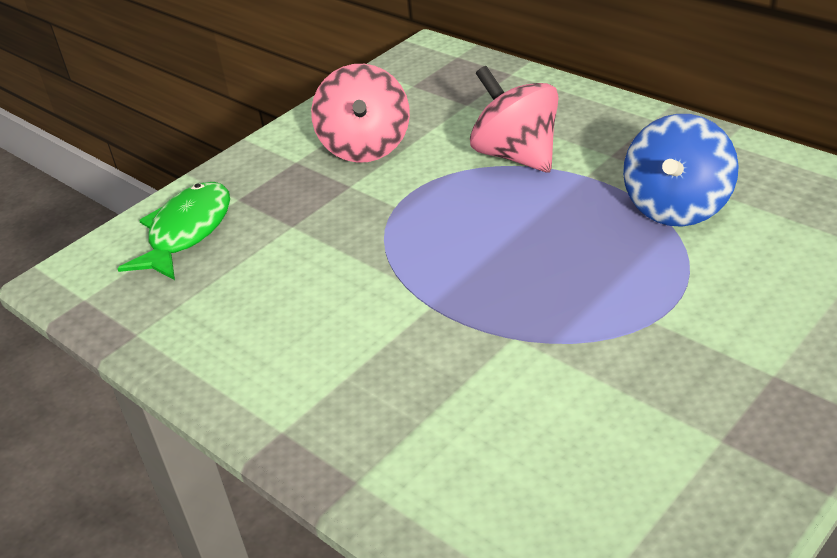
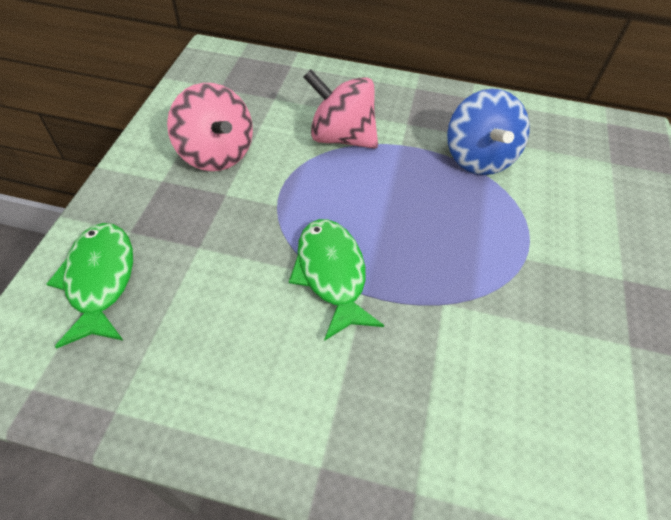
camera: 35 degrees left, 15 degrees up
none -> green fish [289,219,384,341]

